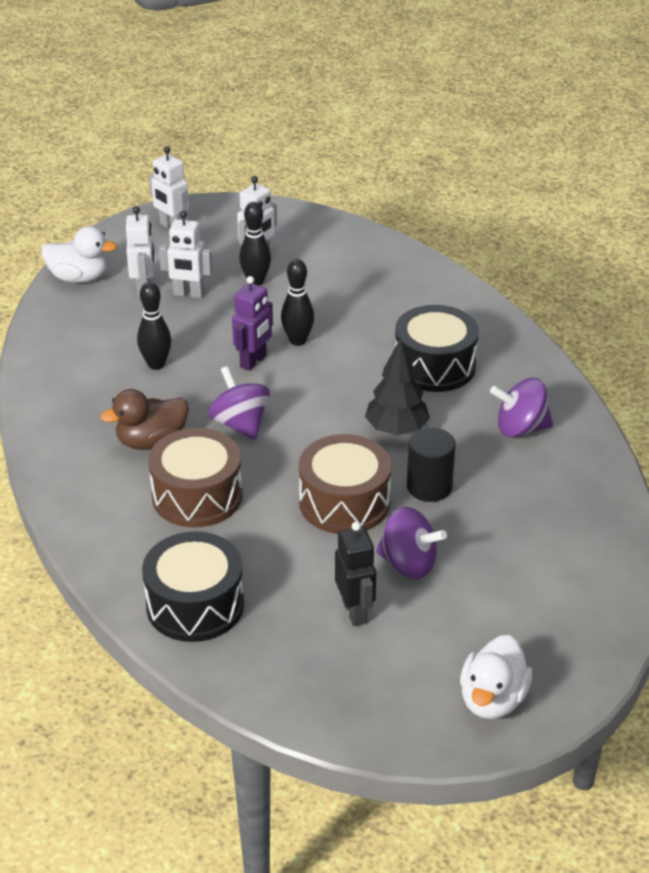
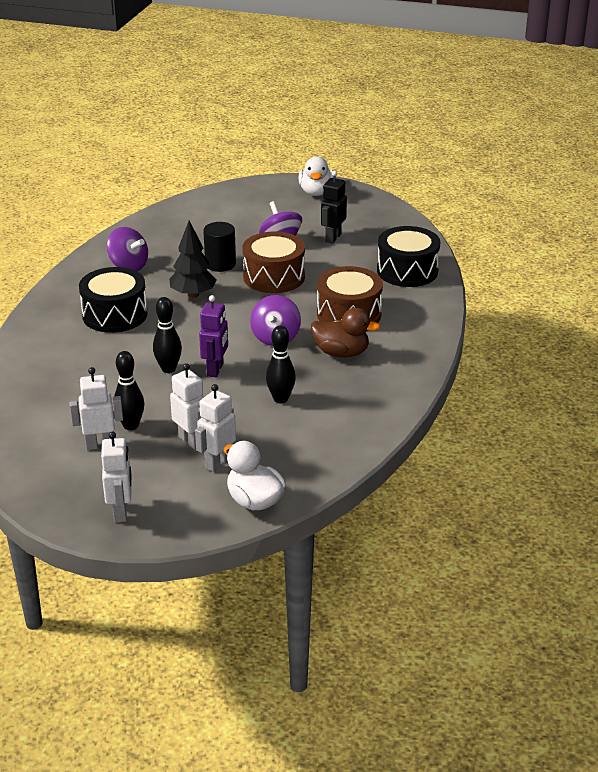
camera: 140 degrees left, 5 degrees down
purple robot [232,276,273,371] -> purple robot turned 120 degrees clockwise [199,295,228,377]
white duck [460,635,532,719] -> white duck turned 120 degrees clockwise [298,156,334,196]

